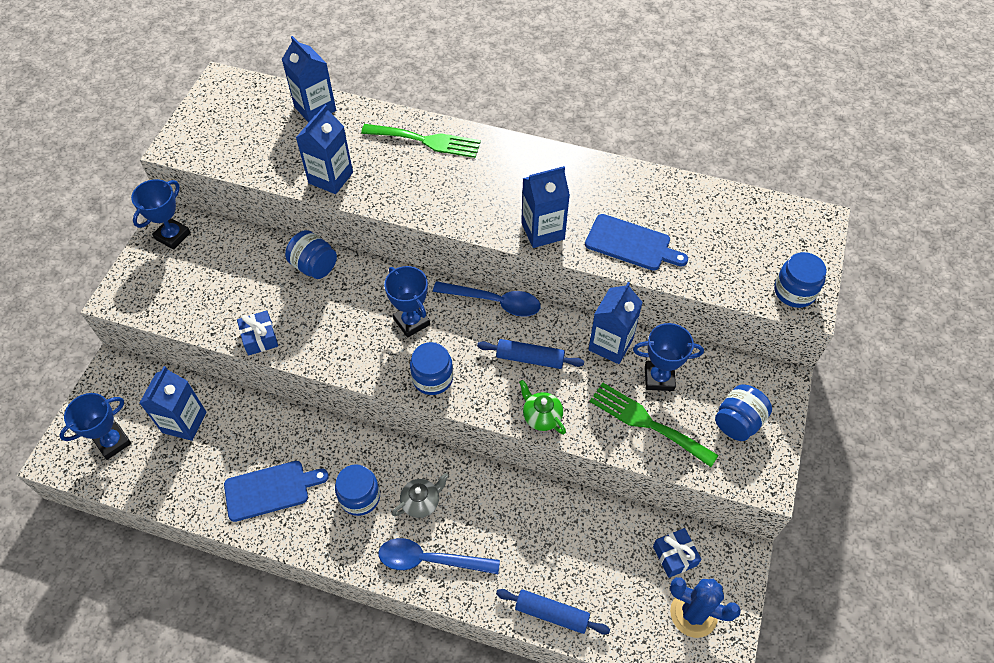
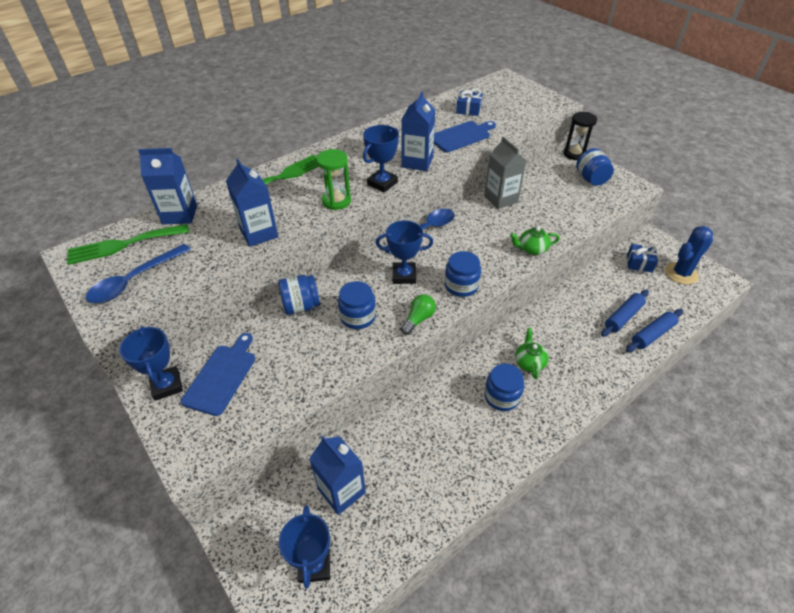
camera: 55 degrees left, 10 degrees down
blue cutting board [224,461,329,522] -> blue cutting board moved to [181,333,255,416]
blue gift [237,311,278,355] -> blue gift moved to [456,89,483,116]
blue spoon [379,538,500,574] -> blue spoon moved to [86,244,191,303]
grey teapot [392,473,449,518] -> green teapot [515,328,549,379]
blue rolling pin [477,339,584,369] -> blue rolling pin moved to [601,290,649,337]
blue carton [588,282,643,364] -> grey carton [484,136,526,209]
green fork [589,383,719,467] -> green fork moved to [67,224,189,265]
blue trophy [633,323,704,391] -> blue trophy moved to [363,125,399,193]
blue jar [774,252,827,308] -> blue jar moved to [338,281,376,329]
none -> green hourglass [316,149,351,210]
none -> green light bulb [401,294,436,335]
none -> black hourglass [564,112,597,160]

